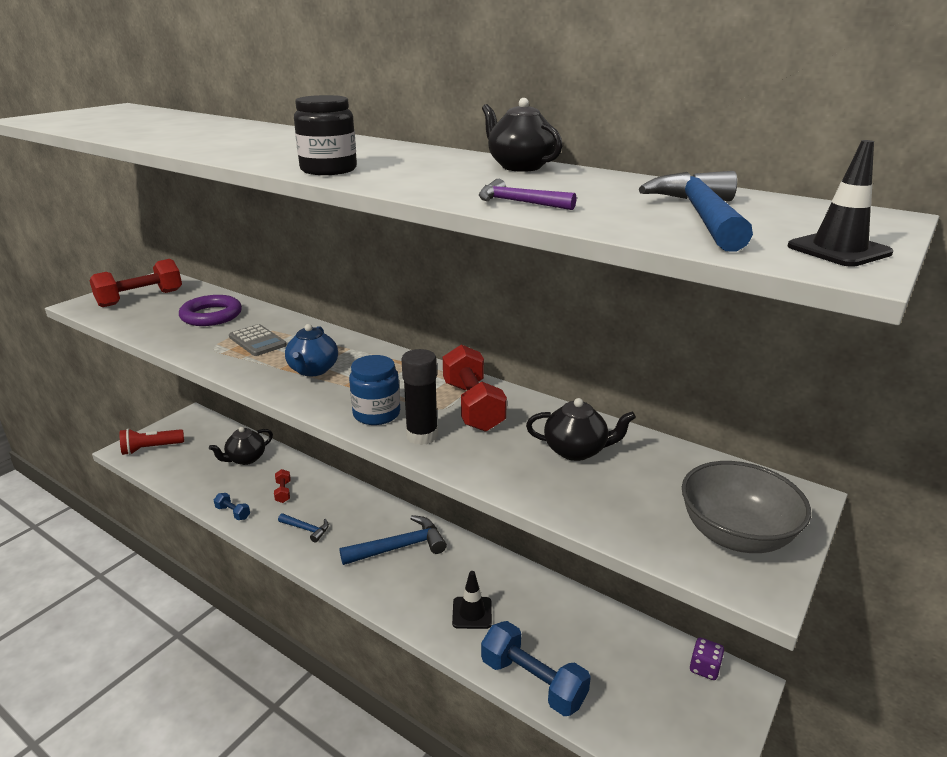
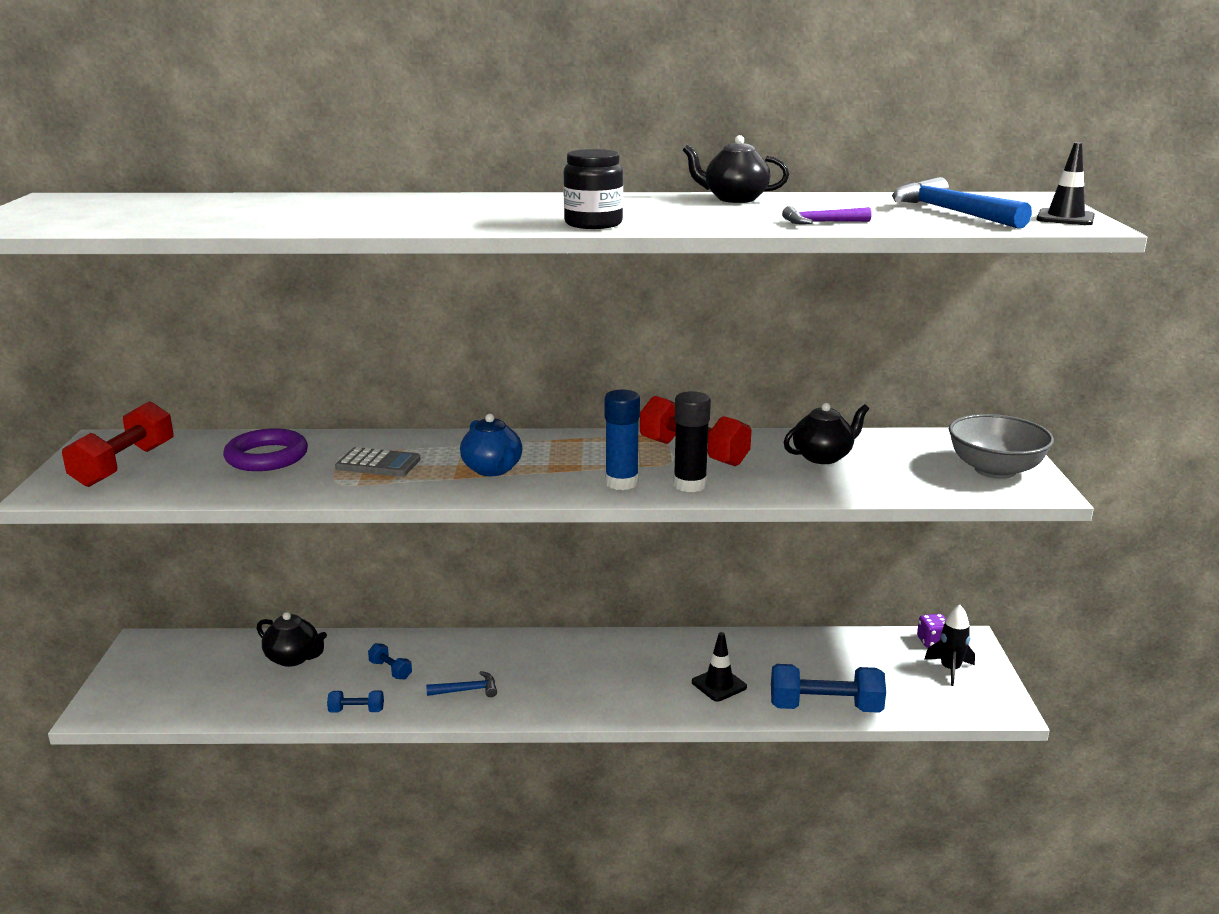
camera: 35 degrees left, 5 degrees down
red flashlight [120,429,184,455] -> none
black teapot [209,427,273,465] -> black teapot turned 75 degrees counterclockwise [257,612,327,667]
red dumbbell [274,469,291,503] -> blue dumbbell [368,643,412,679]
blue hammer [339,515,447,565] -> none
blue jar [349,355,400,425] -> blue glue stick [605,390,640,490]
none -> black rocket [924,605,975,686]

